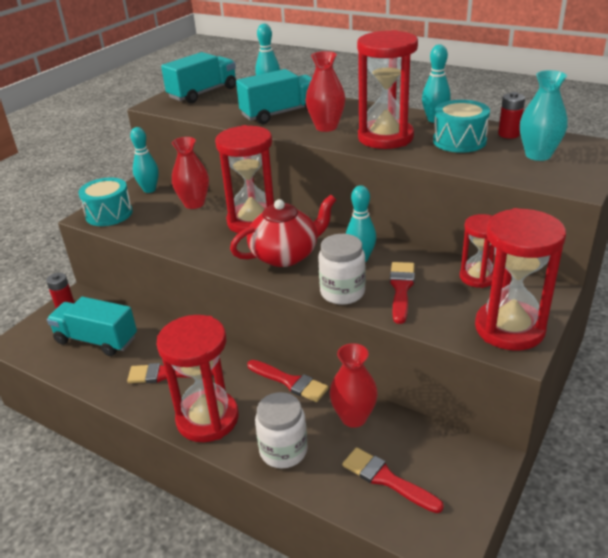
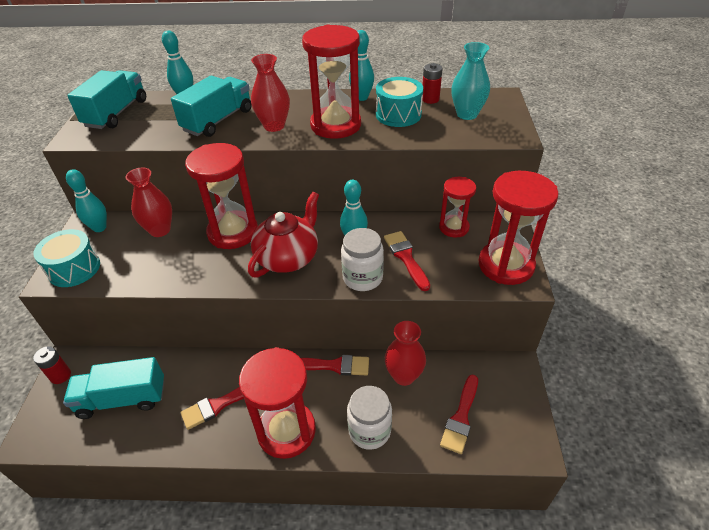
camera: 30 degrees left, 10 degrees up
red brush [342,447,444,513] -> red brush turned 75 degrees counterclockwise [440,375,478,454]

